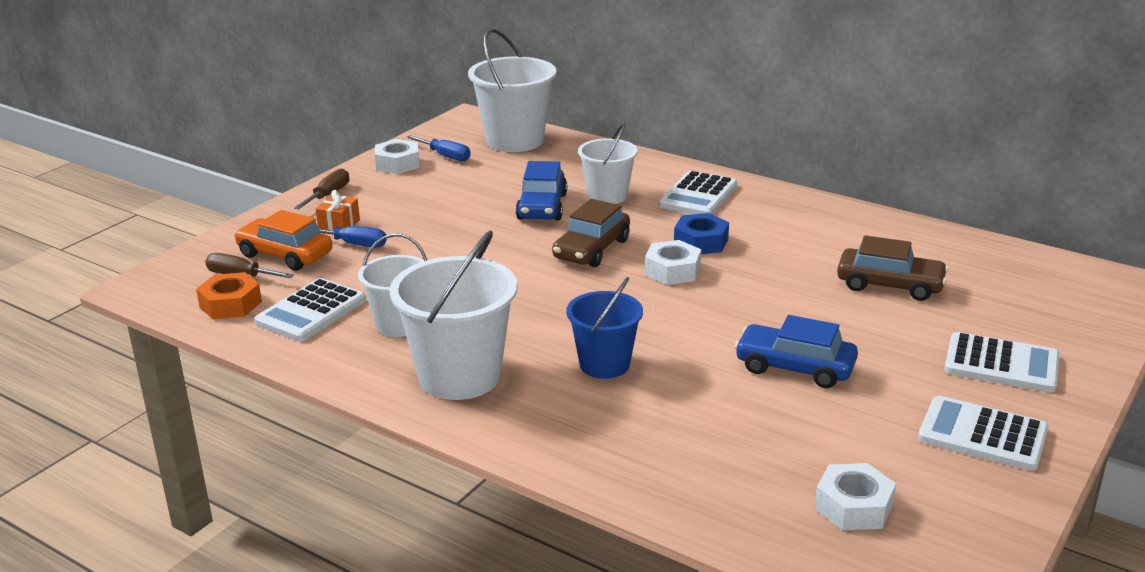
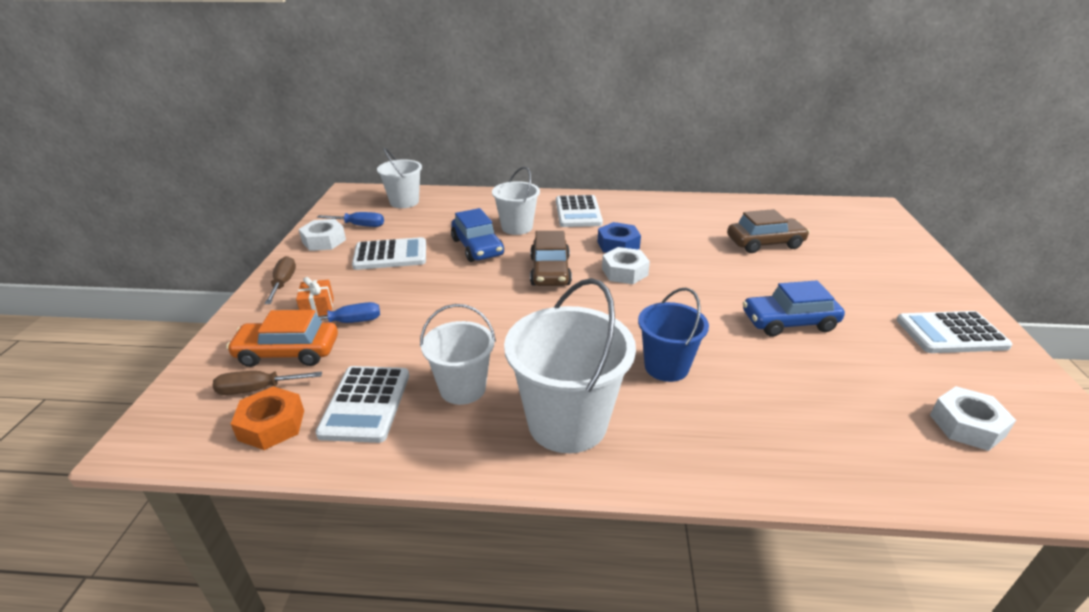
camera: 30 degrees left, 5 degrees up
white bucket [468,28,557,152] -> white bucket [377,148,422,208], size x0.62
white calculator [944,332,1059,392] -> white calculator moved to [352,237,426,270]

